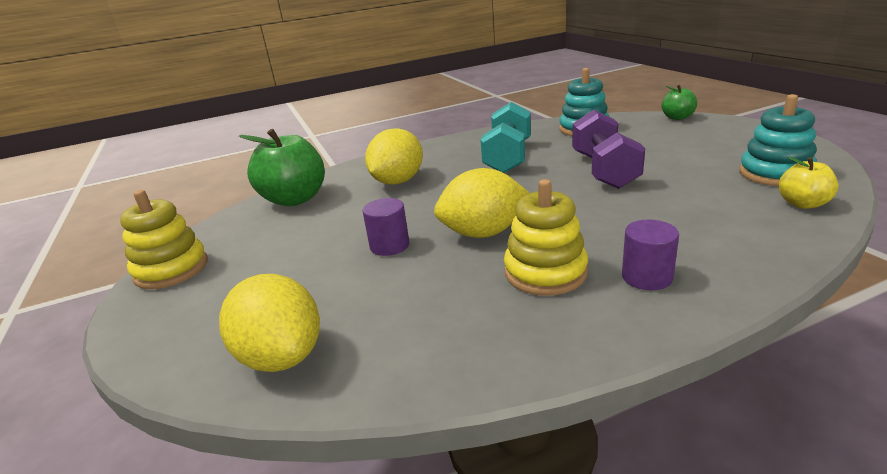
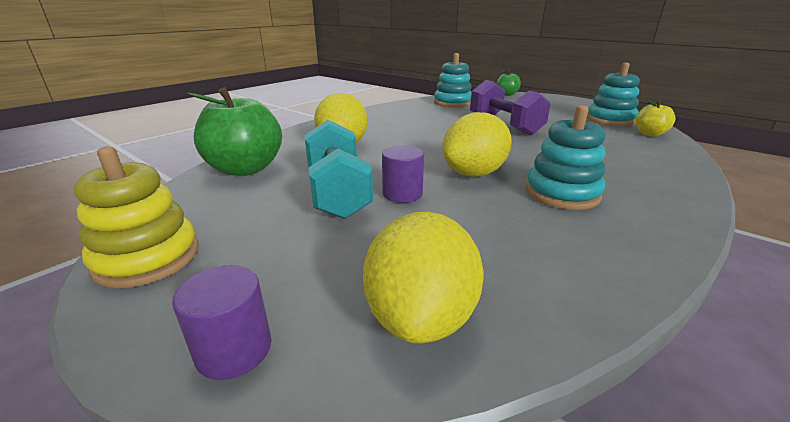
camera: 30 degrees left, 0 degrees up
yellow lemon [219,274,320,372] -> yellow lemon turned 75 degrees clockwise [363,212,484,343]
turquoise dumbbell [481,102,531,173] -> turquoise dumbbell moved to [304,120,373,219]
yellow stacking toy [504,179,588,296] -> turquoise stacking toy [526,105,606,210]
purple cylinder [622,220,679,290] -> purple cylinder moved to [172,265,271,380]

